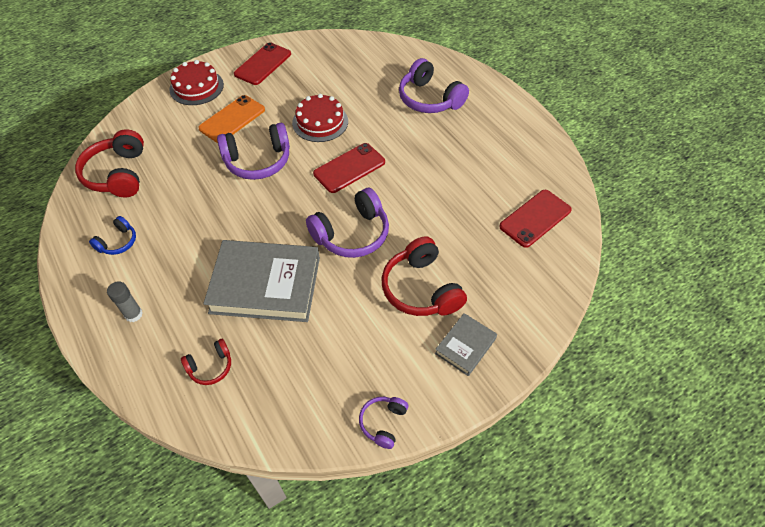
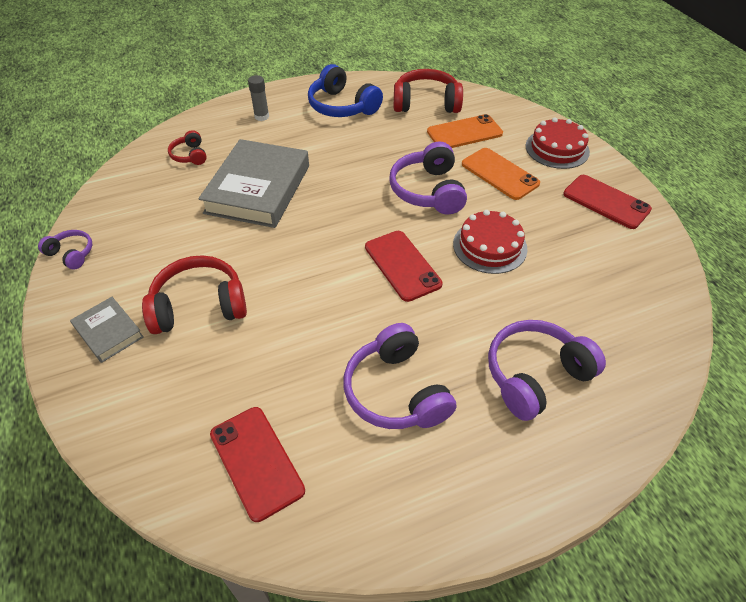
camera: 100 degrees right, 5 degrees down
blue headphones [89,216,136,255] -> blue headphones [308,64,383,117], size x1.88
purple headphones [306,188,389,258] -> purple headphones moved to [343,323,456,429]
none -> orange phone [427,114,503,148]

